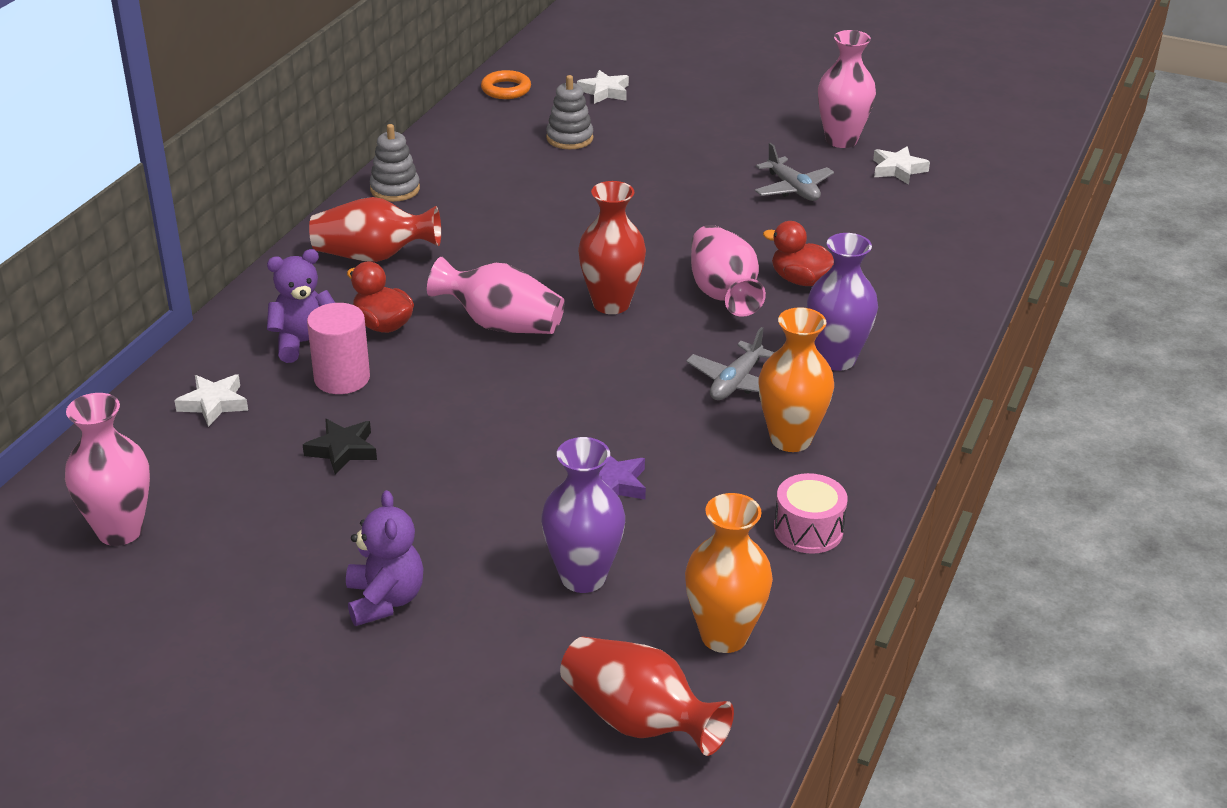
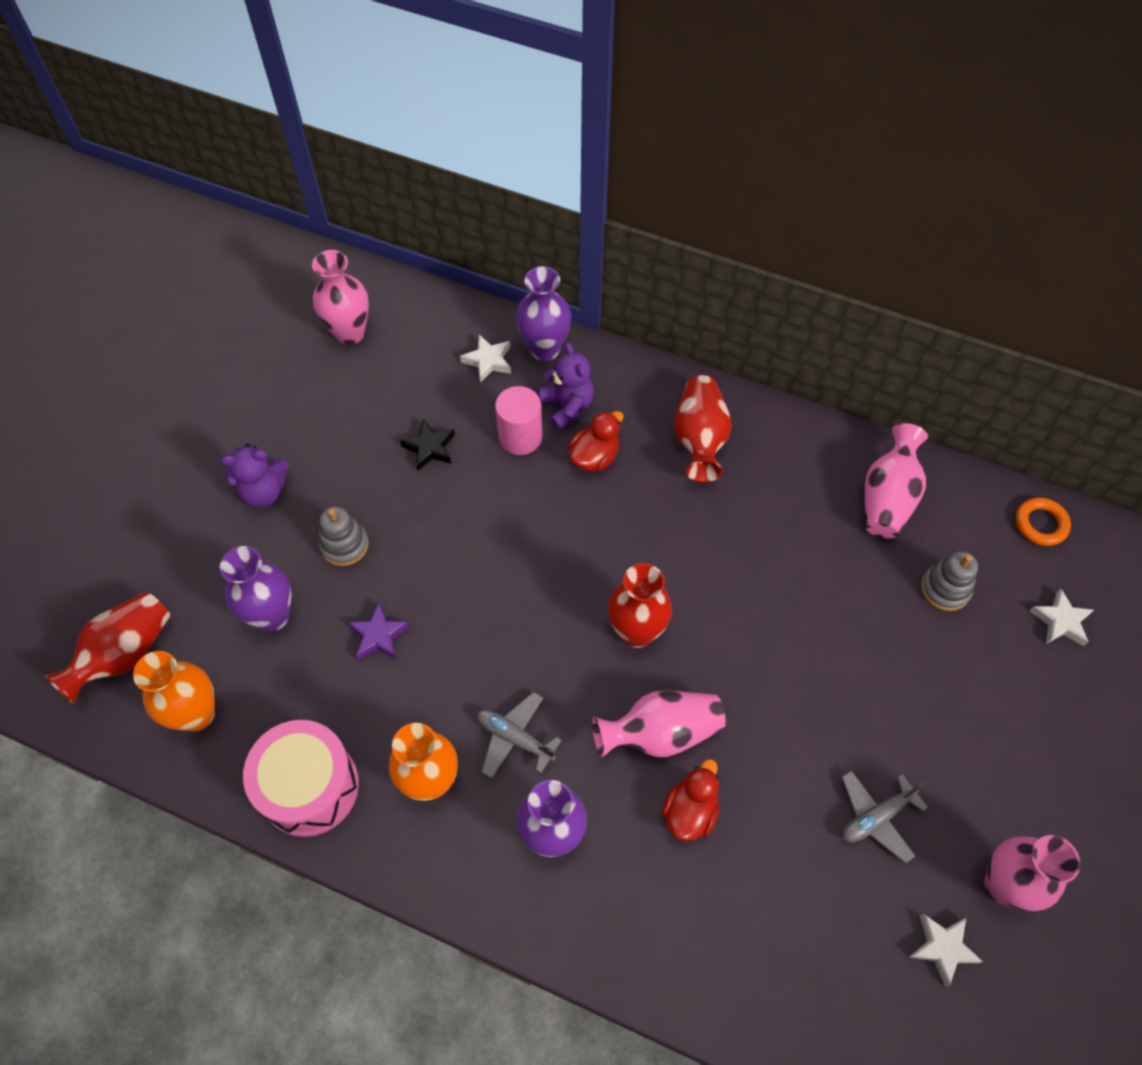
camera: 90 degrees right, 25 degrees up
grey stacking toy [370,124,420,202] -> grey stacking toy moved to [318,507,369,566]
pink vase [427,257,565,334] -> pink vase moved to [865,423,928,538]
pink drum [774,473,848,554] -> pink drum [243,720,359,837], size x1.71
none -> purple vase [516,266,571,361]

